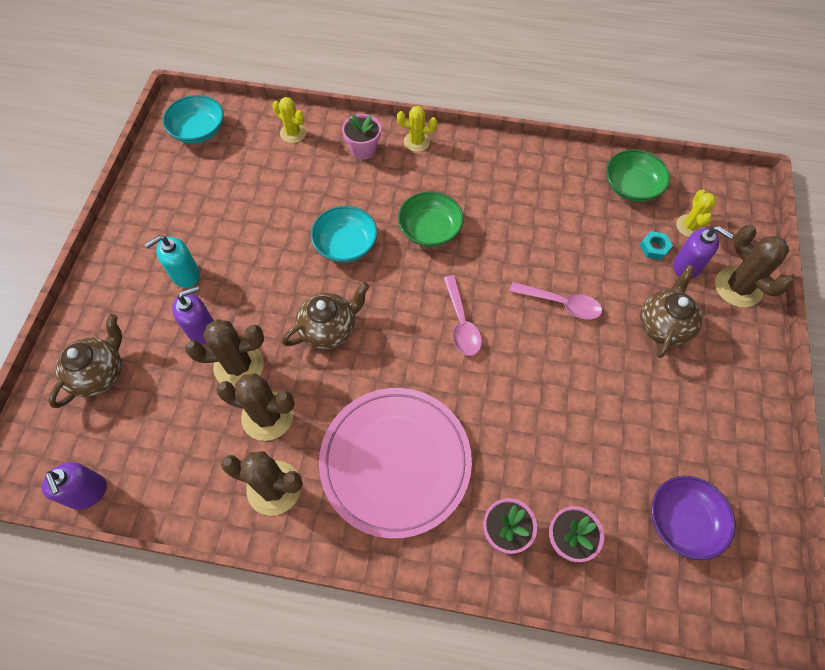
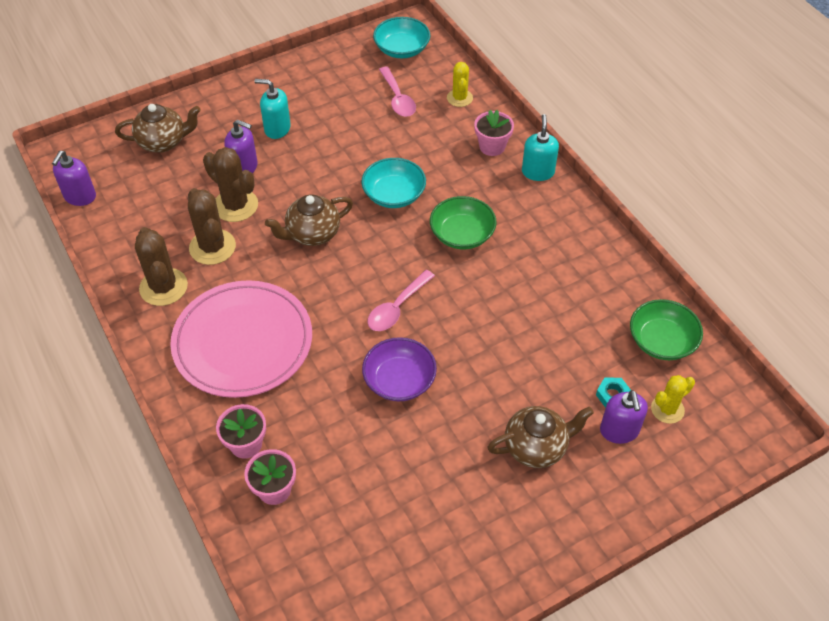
camera: 50 degrees right, 10 degrees down
brown teapot [282,282,369,350] -> brown teapot turned 135 degrees clockwise [265,195,353,246]
yellow cactus [397,106,437,152] -> turquoise soap dispenser [522,114,559,181]
pink spoon [509,282,602,320] -> pink spoon moved to [379,67,416,117]
purple bowl [651,476,735,560] -> purple bowl moved to [362,337,437,401]
brown cactus [715,225,793,308] -> none

